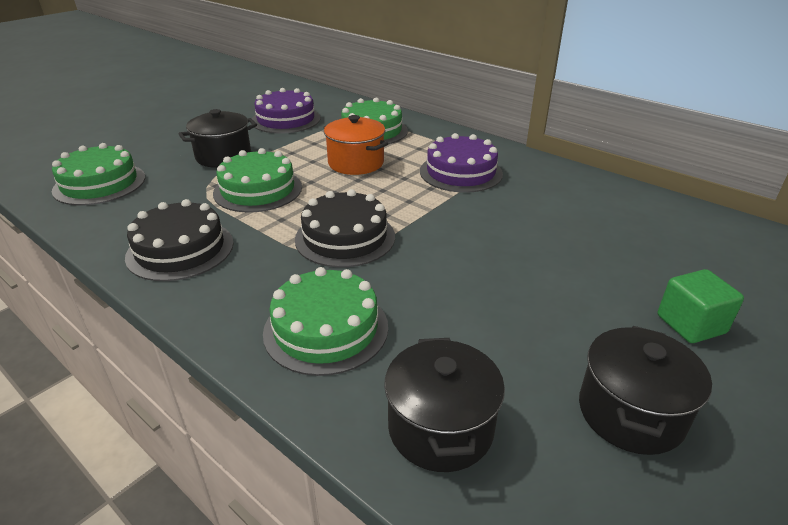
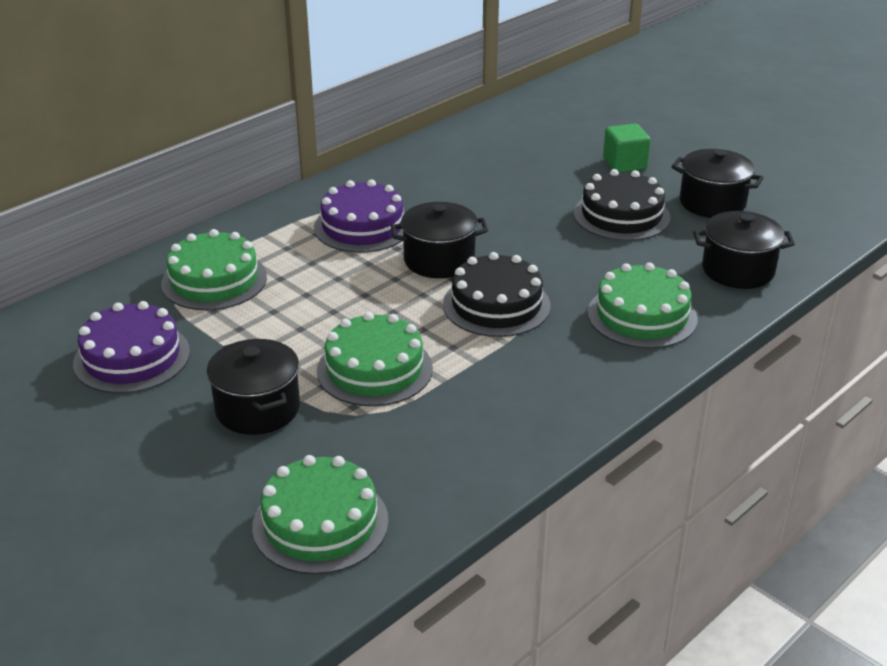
camera: 85 degrees left, 0 degrees up
black cake [125,199,234,281] -> black cake moved to [574,169,670,241]
orange pot [323,115,388,175] -> none
none -> black pot [391,202,488,278]

